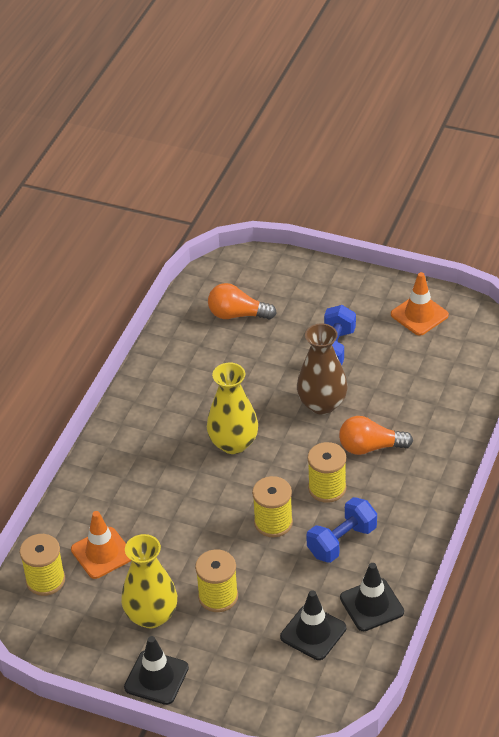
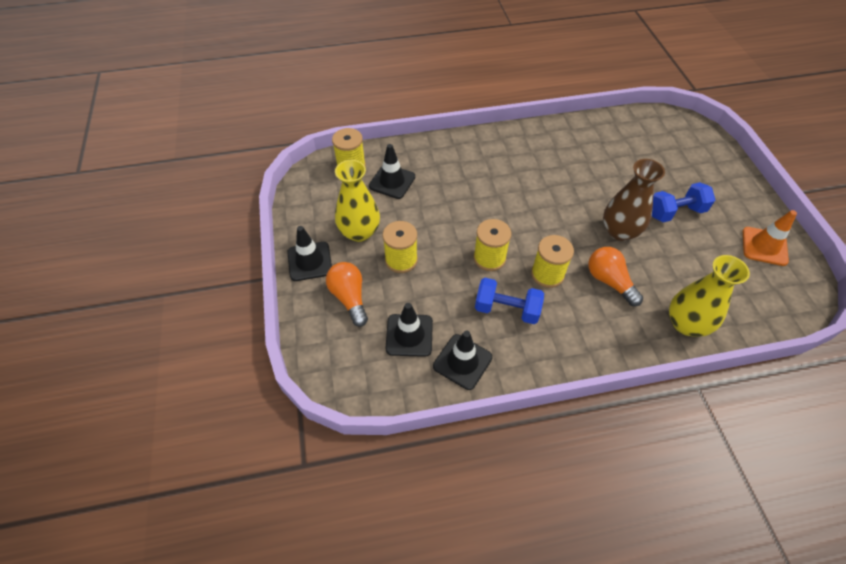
camera: 55 degrees right, 10 degrees up
orange traffic cone [71,511,132,579] -> black traffic cone [369,144,415,199]
yellow vase [207,363,258,454] -> yellow vase moved to [669,255,750,337]
orange light bulb [208,283,277,320] -> orange light bulb moved to [326,262,368,327]

